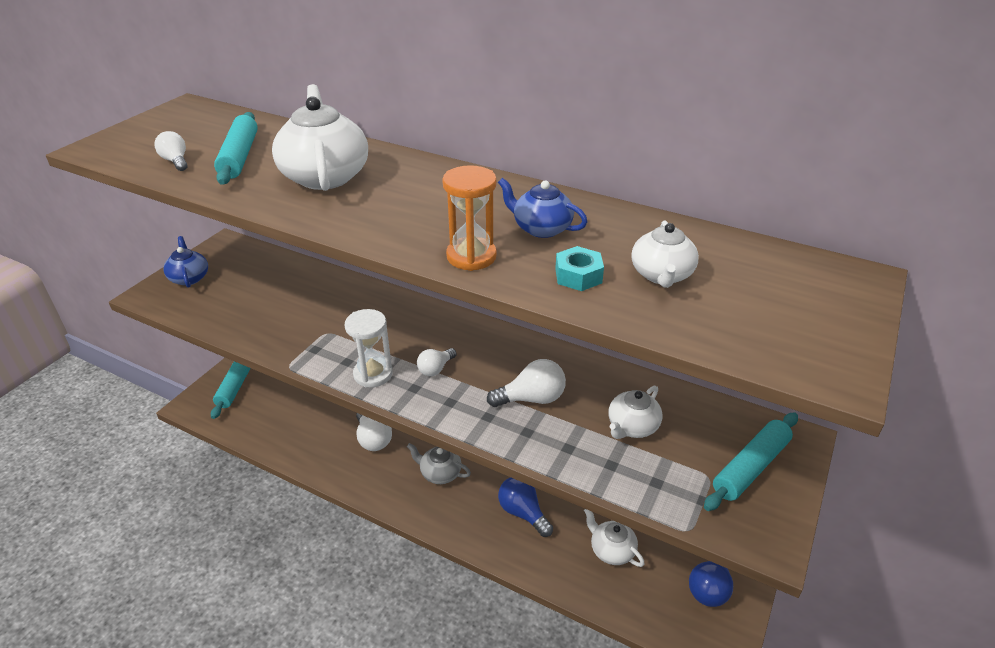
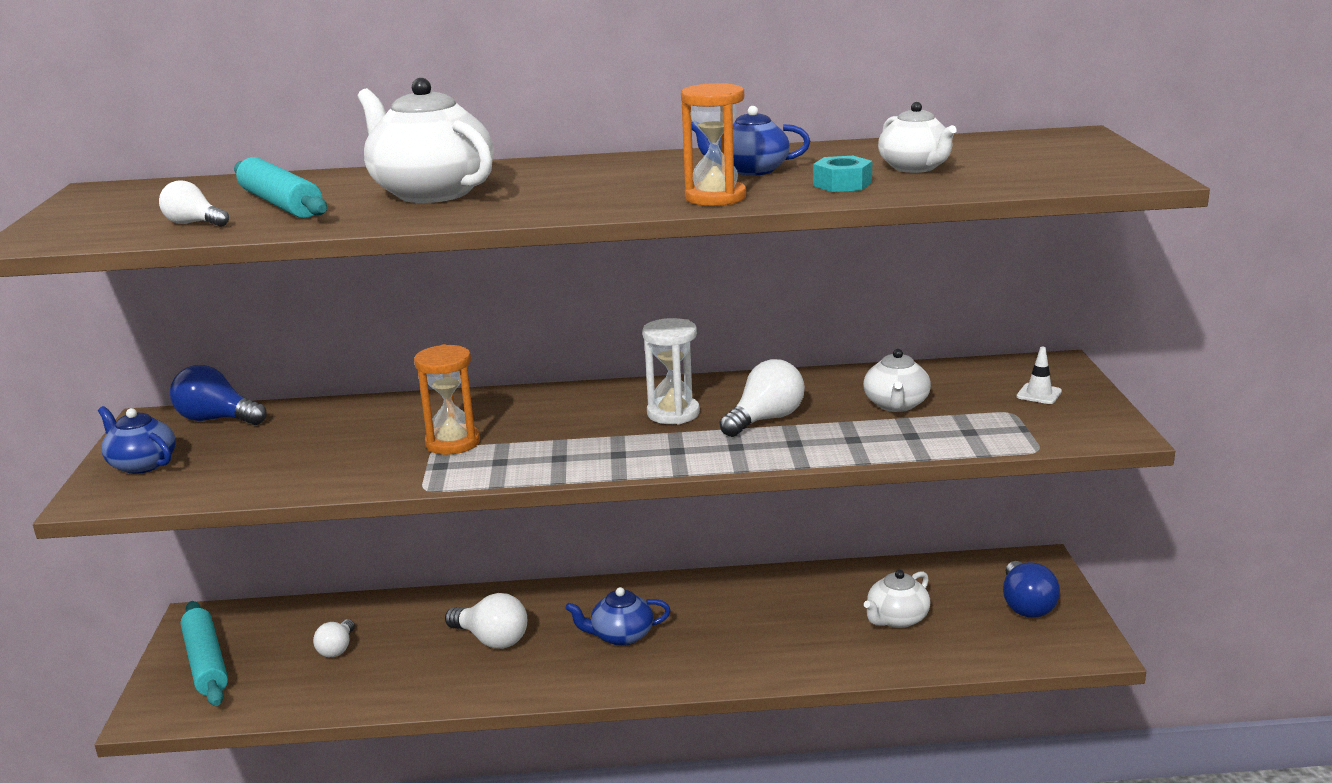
camera: 30 degrees left, 15 degrees down
white hourglass [345,309,393,387] -> white hourglass moved to [642,318,700,424]
grey teapot [407,443,471,484] -> blue teapot [565,587,671,646]
white light bulb [417,348,457,376] -> white light bulb moved to [313,619,355,657]
blue light bulb [498,477,553,537] -> blue light bulb moved to [170,365,267,425]
white teapot [584,509,645,567] -> white teapot turned 60 degrees counterclockwise [864,570,930,628]
turquoise rolling pin [704,412,798,511] -> white traffic cone [1017,347,1062,404]
none -> orange hourglass [414,344,480,455]

